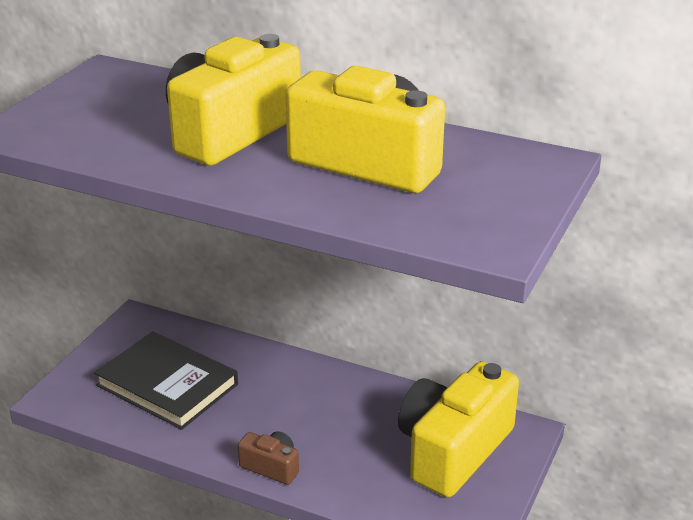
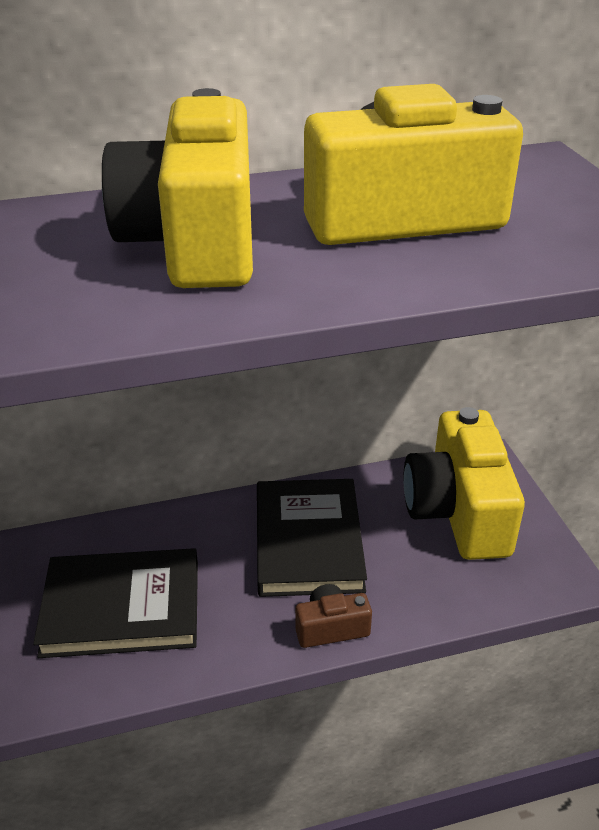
camera: 40 degrees left, 5 degrees up
none -> black book [257,479,367,597]

